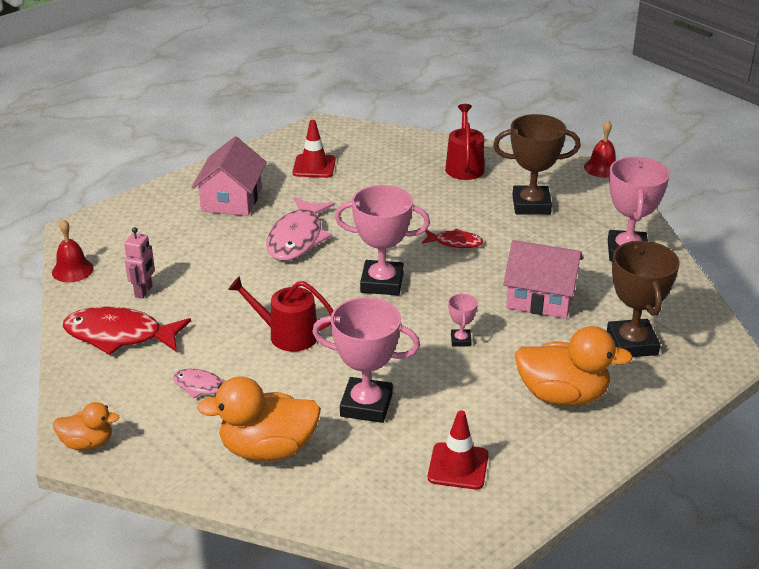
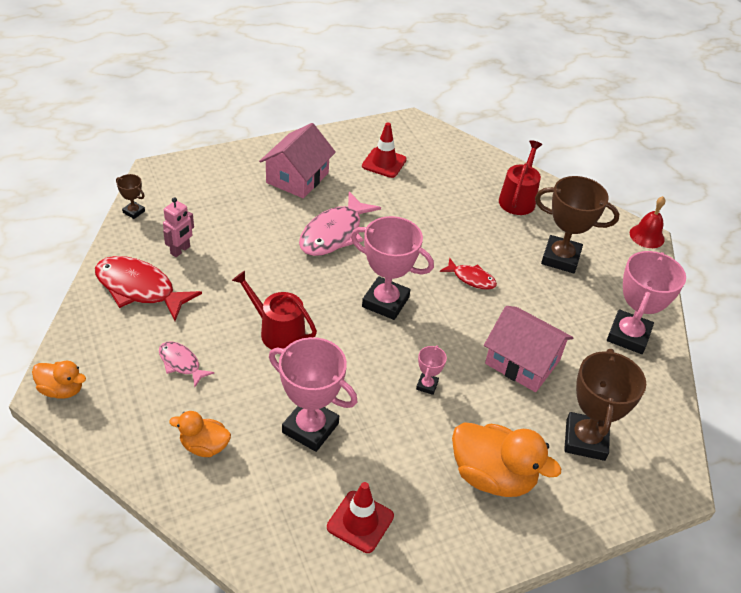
camera: 15 degrees right, 10 degrees up
red bell [52,219,94,283] -> brown trophy [116,174,145,219]
orange duck [197,376,321,461] -> orange duck [169,411,231,457], size x0.57

